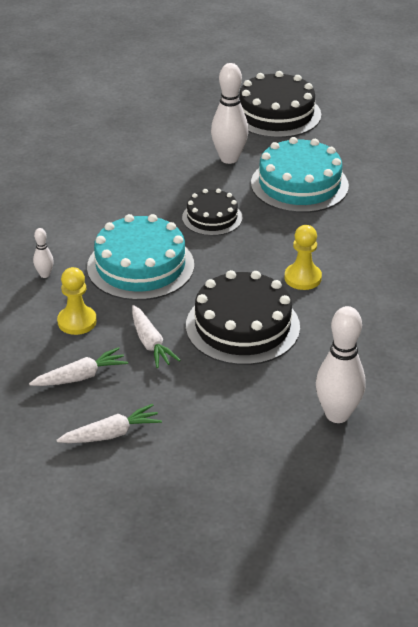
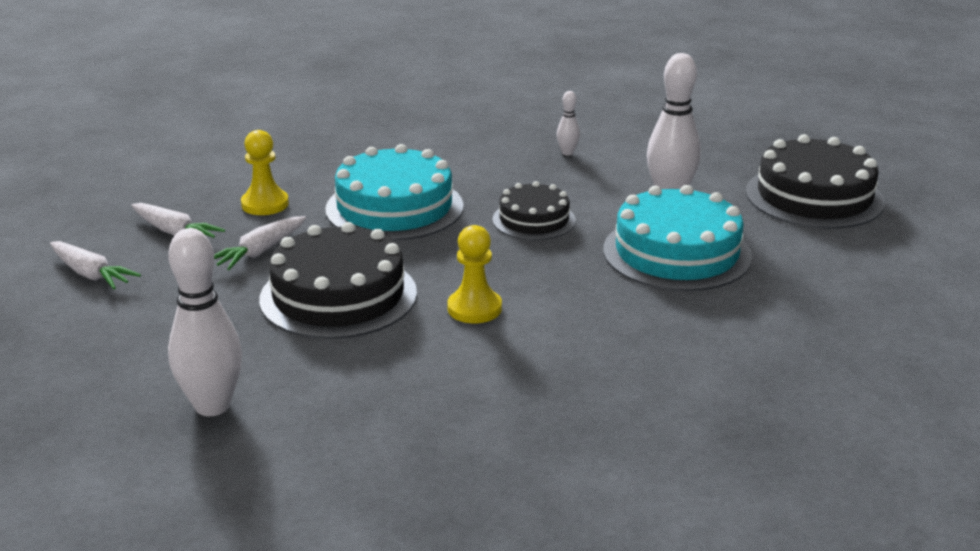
camera: 60 degrees right, 10 degrees down
white bowling pin [33,228,54,278] -> white bowling pin moved to [557,91,580,156]

